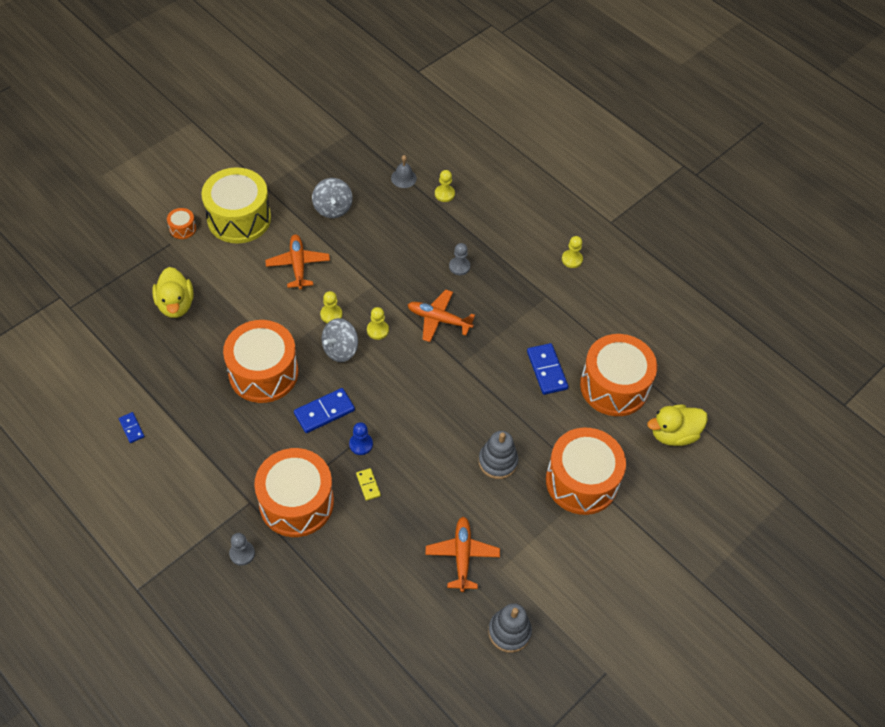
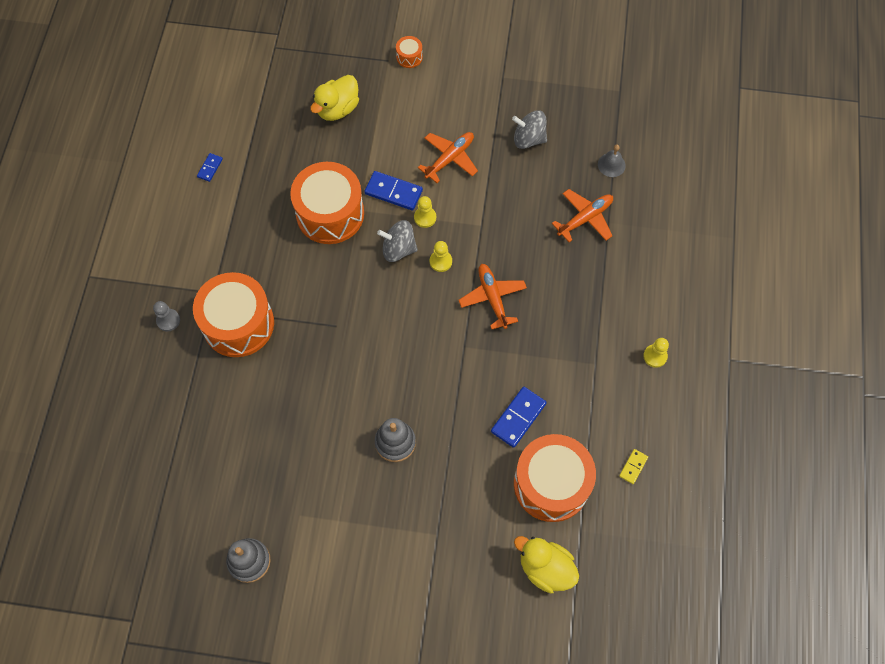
camera: 55 degrees right, 10 degrees up
yellow drum [201,168,271,243] -> none
blue domino [294,388,355,433] -> blue domino moved to [364,171,423,211]
grey spinning top [312,178,353,218] -> grey spinning top turned 60 degrees clockwise [512,110,547,149]
blue pawn [349,422,373,455] -> none
yellow domino [356,468,381,501] -> yellow domino moved to [619,449,648,484]
orange plane [425,517,500,592] -> orange plane moved to [552,189,613,242]
yellow pawn [435,170,455,202] -> none
grey pawn [449,243,470,275] -> none
orange drum [546,428,626,515] -> none

